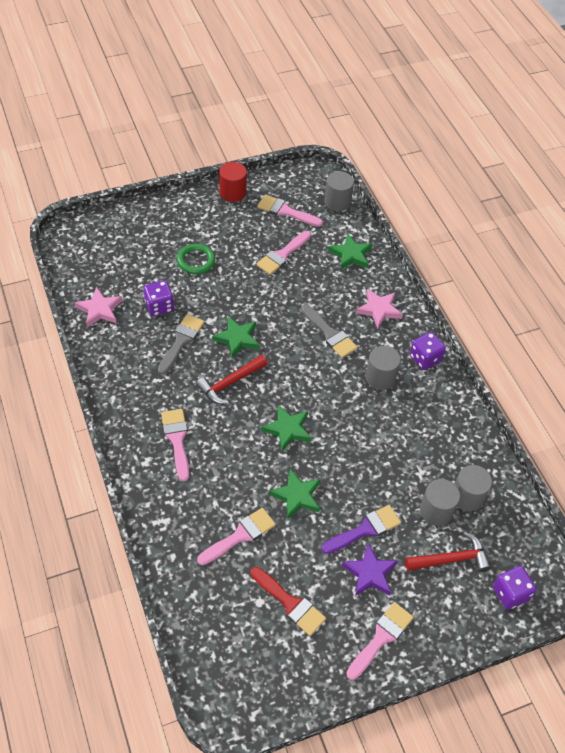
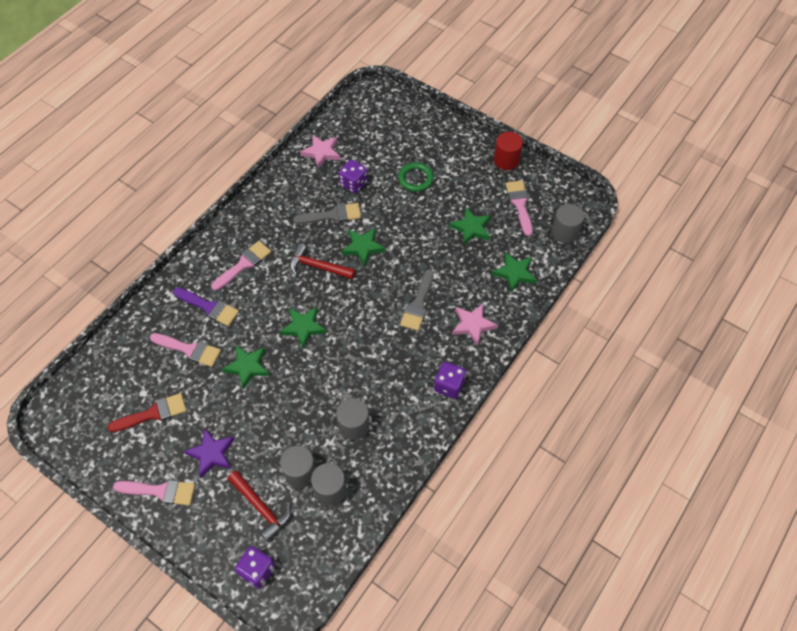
camera: 60 degrees right, 5 degrees up
red brush [251,567,326,636] -> red brush turned 120 degrees counterclockwise [108,393,187,432]
pink brush [256,231,311,275] -> green star [449,207,491,245]
purple brush [322,505,401,554] -> purple brush moved to [173,288,239,326]
grey cylinder [365,346,401,390] -> grey cylinder moved to [336,398,369,440]

